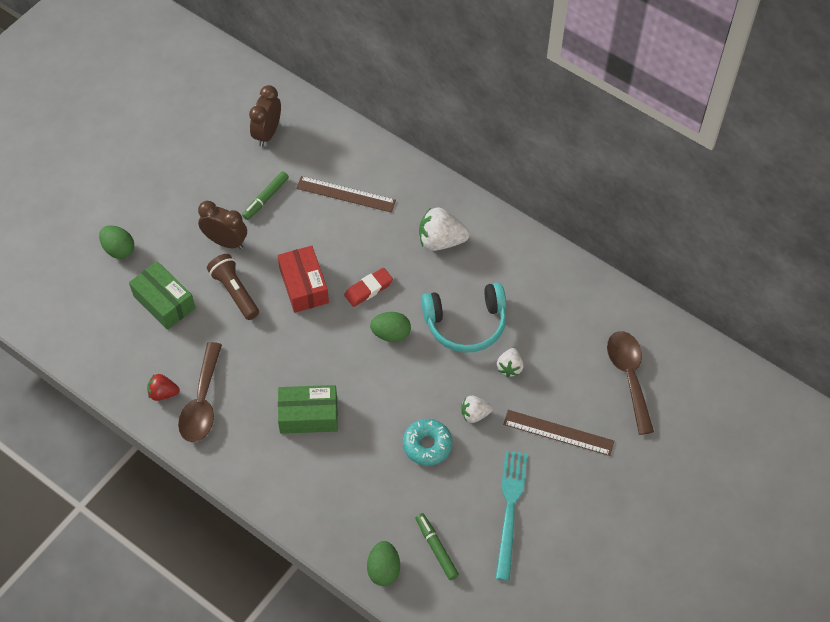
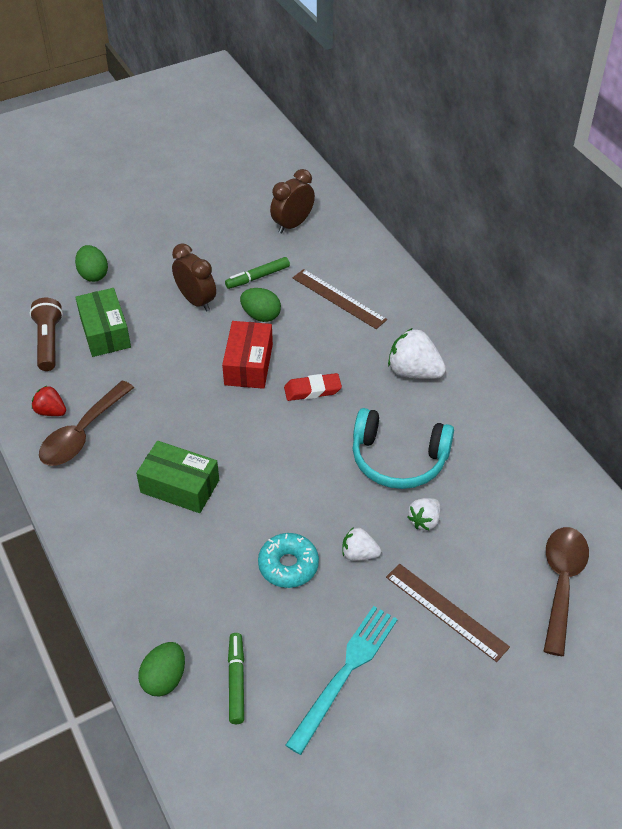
camera: 25 degrees right, 10 degrees down
brown flashlight [207,254,259,320] -> brown flashlight moved to [30,298,63,371]
green egg [370,312,411,342] -> green egg moved to [240,288,281,322]

